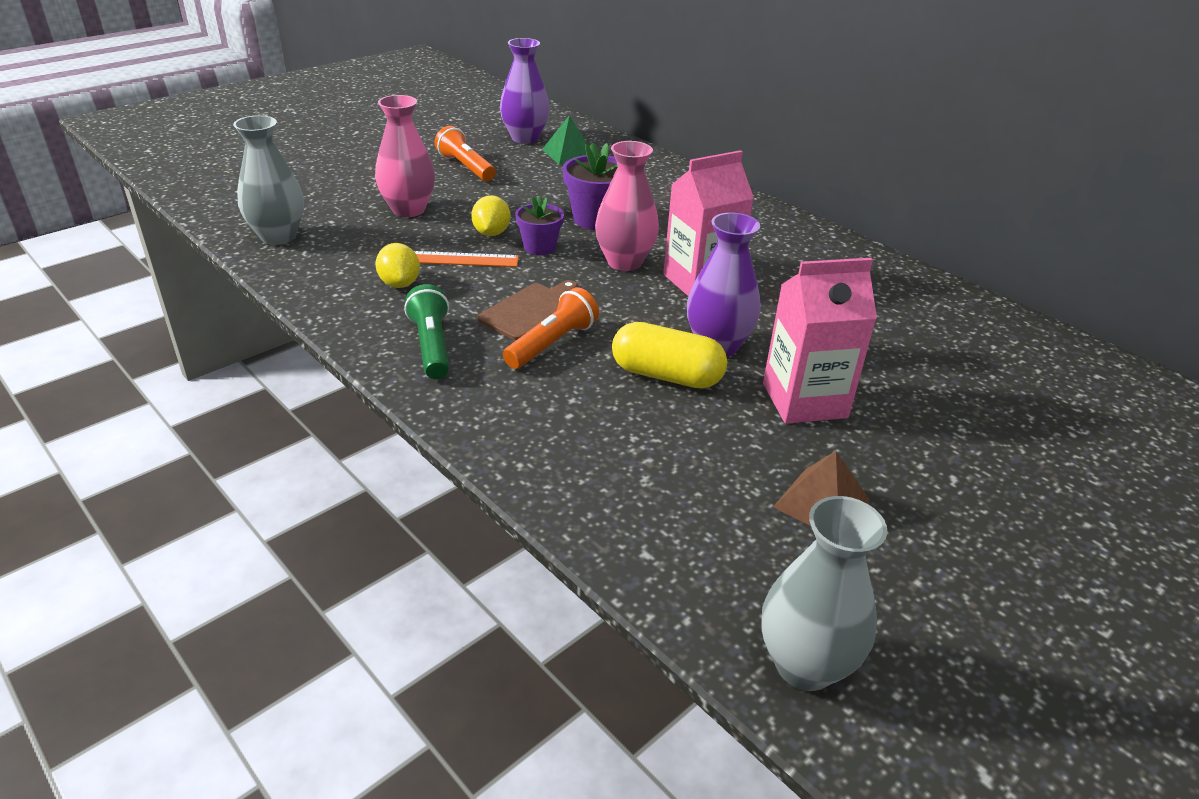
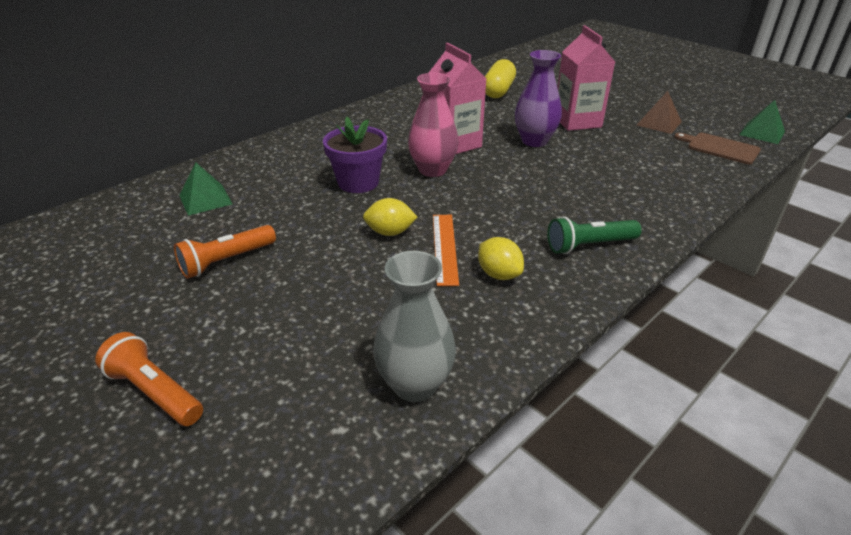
camera: 90 degrees left, 0 degrees up
pink vase [375,95,435,217] -> none
yellow lemon [375,243,420,288] -> yellow lemon turned 75 degrees clockwise [478,237,524,280]
brown cutting board [477,280,577,340] -> brown cutting board moved to [674,133,761,164]
purple vase [500,38,550,144] -> none
orange flashlight [503,287,599,369] -> orange flashlight moved to [95,332,203,426]
purple flower pot [515,196,564,255] -> none
yellow capsule [612,322,727,389] -> yellow capsule moved to [485,59,516,98]
grey vase [761,496,888,691] -> green pyramid [739,100,785,144]

